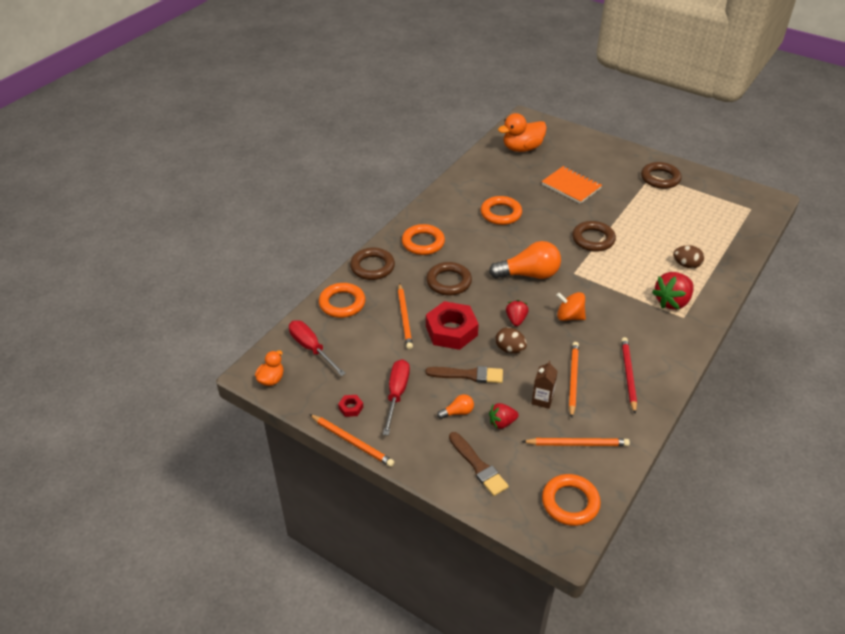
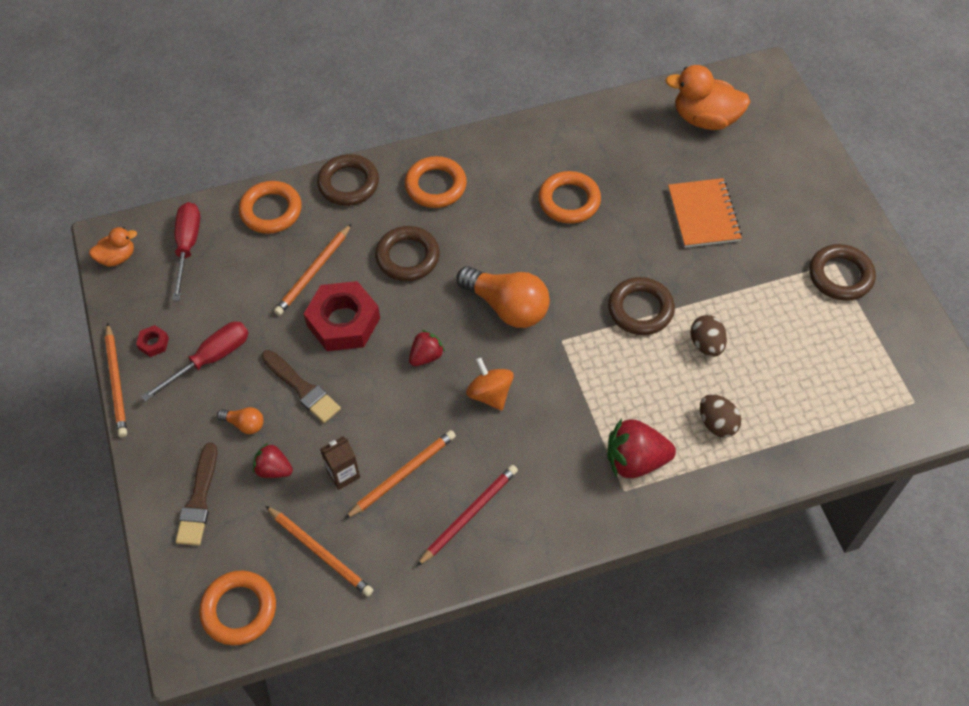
camera: 40 degrees right, 15 degrees up
brown egg [495,327,527,353] -> brown egg moved to [690,315,727,357]

